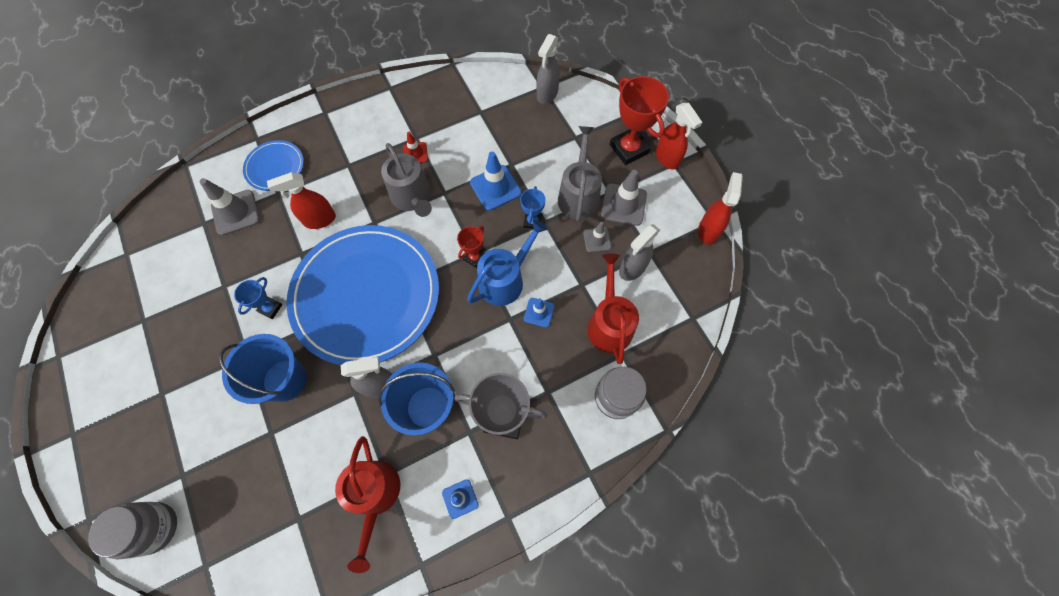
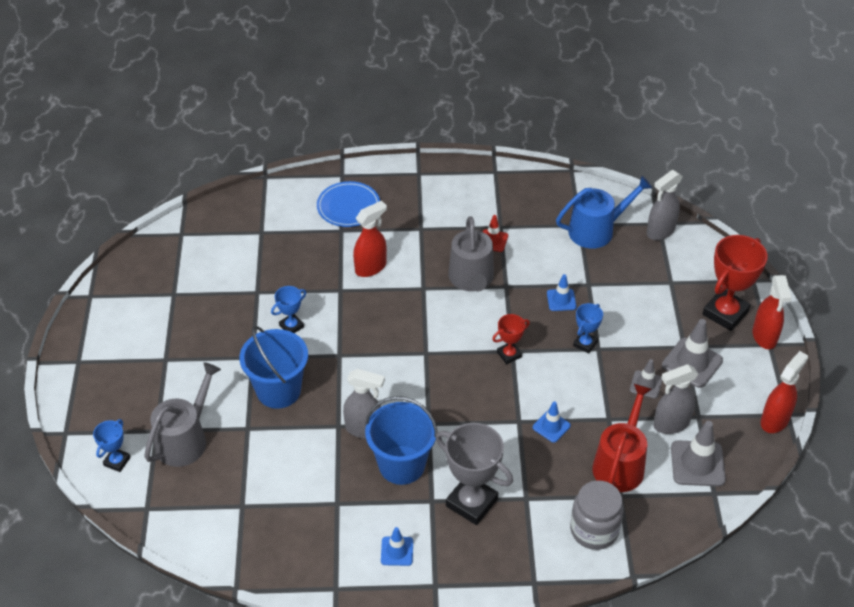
camera: 25 degrees right, 20 degrees down
grey jar [88,502,177,560] -> blue trophy [93,419,131,472]
grey traffic cone [200,178,260,236] -> grey traffic cone moved to [671,421,726,486]
red spray bottle [267,172,336,229] -> red spray bottle turned 135 degrees clockwise [353,201,387,277]
blue plate [287,225,439,365] -> none
red watering can [335,436,401,573] -> none
blue watering can [467,219,547,306] -> blue watering can moved to [556,176,652,249]
blue traffic cone [470,152,522,211] -> blue traffic cone [547,274,576,311], size x0.59
grey watering can [558,126,602,222] -> grey watering can moved to [144,362,221,467]
red trophy [609,76,669,165] -> red trophy turned 45 degrees clockwise [702,235,768,331]

